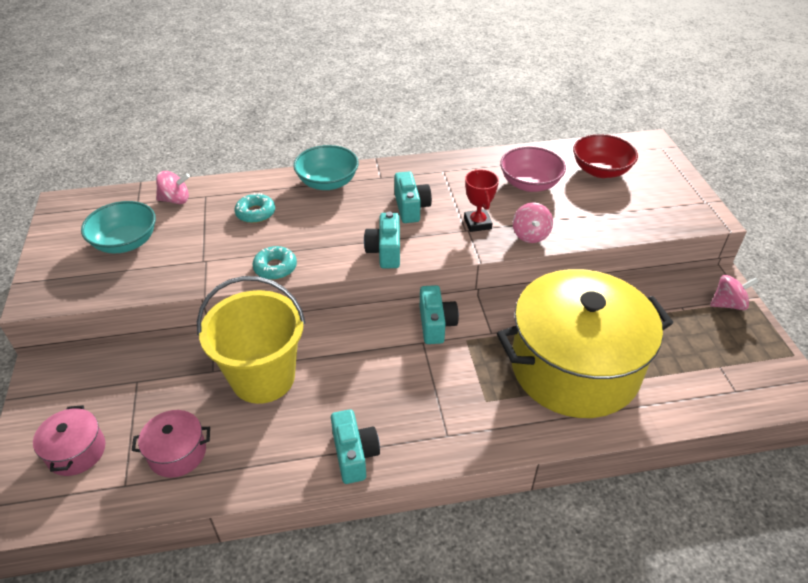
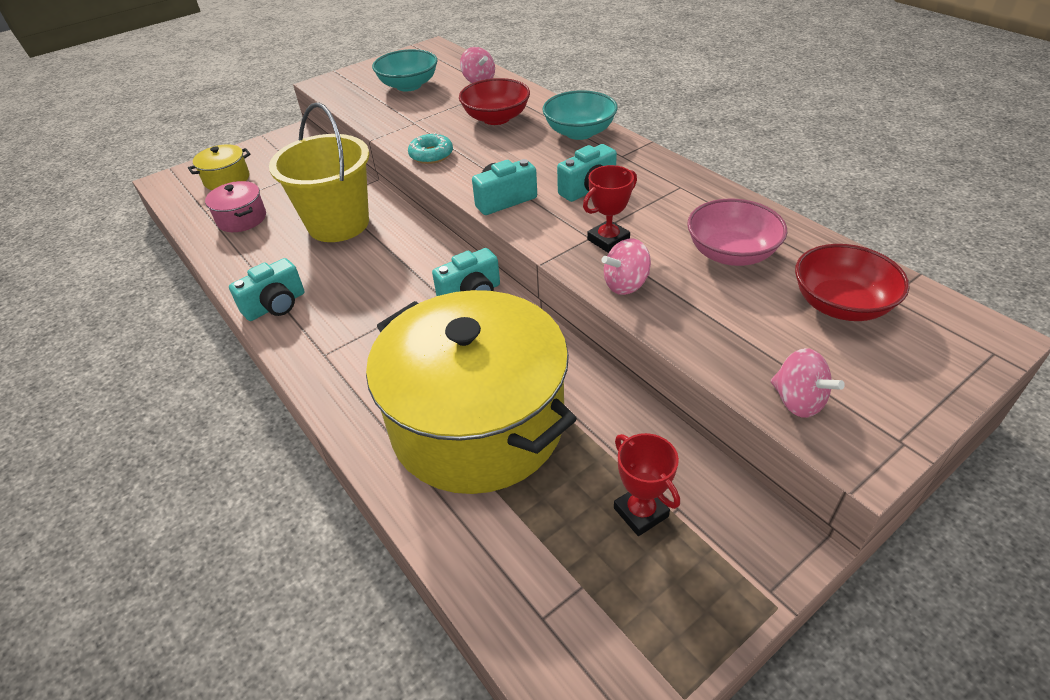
camera: 65 degrees right, 0 degrees up
pink pot [33,405,105,476] -> yellow pot [188,144,250,190]
turquoise donut [235,193,275,223] -> red bowl [459,78,530,125]
pink spinning top [710,275,759,310] -> pink spinning top moved to [771,348,845,418]
none -> red trophy [614,433,680,536]

